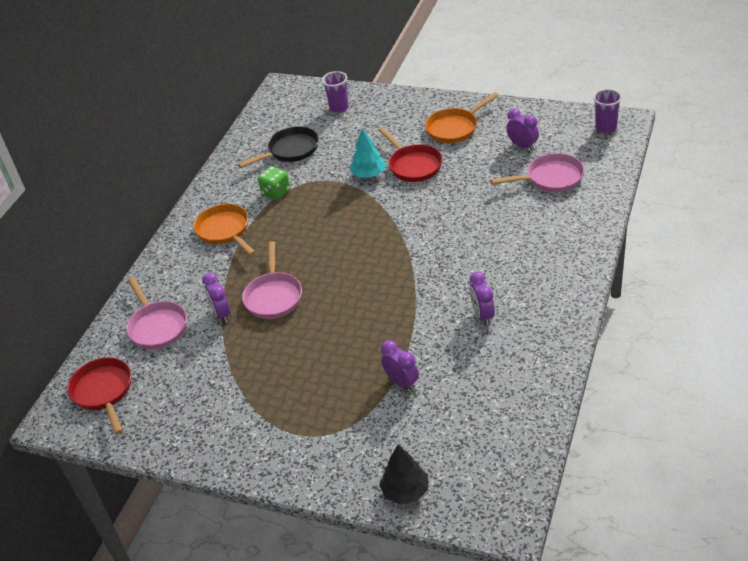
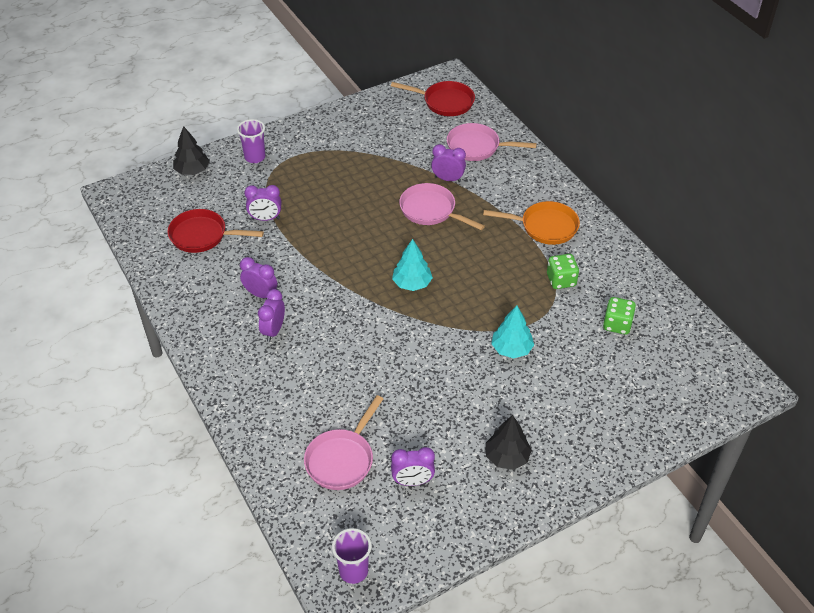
camera: 125 degrees right, 5 degrees up
black pan [238,126,319,168] -> green dice [603,297,636,335]
purple cup [322,71,349,113] -> purple cup moved to [237,119,265,163]
red pan [378,127,442,182] -> red pan moved to [167,209,264,253]
orange pan [425,92,499,143] -> black tree [486,415,532,470]
none -> purple clock [258,289,285,342]
none -> turquoise tree [392,239,433,291]

